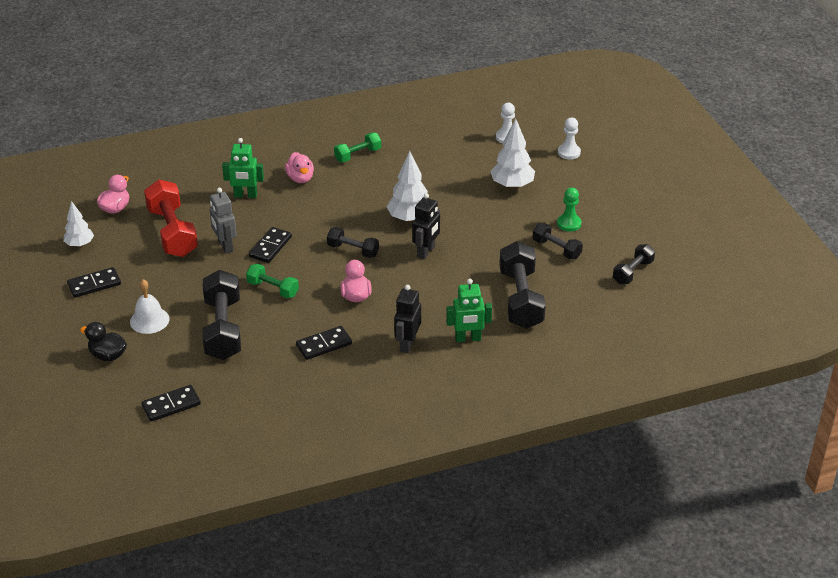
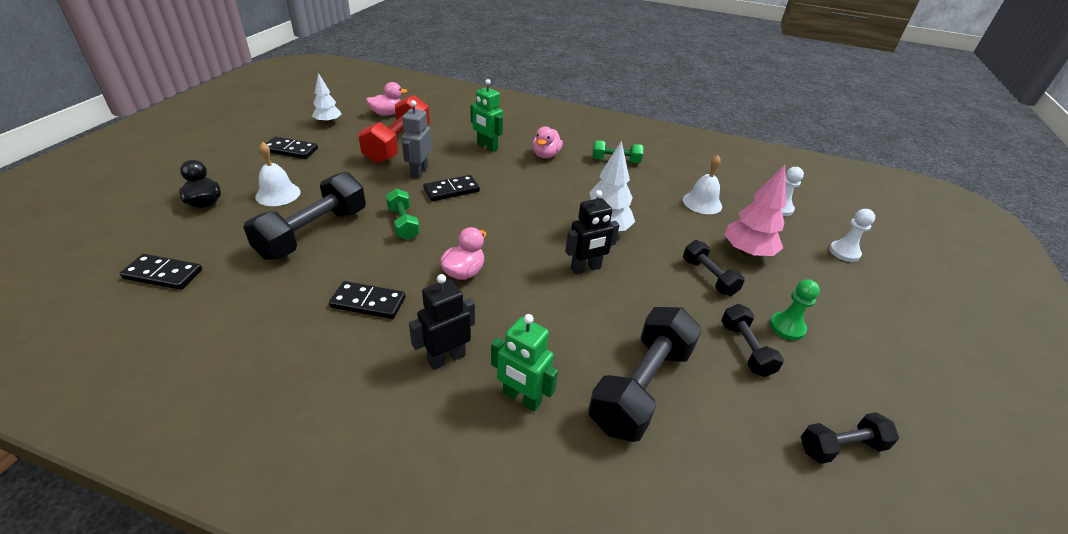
camera: 35 degrees right, 0 degrees up
black dumbbell [327,227,379,258] -> black dumbbell moved to [683,240,745,296]
white tree [490,119,535,189] -> pink tree [724,164,786,257]
none -> white bell [683,155,722,214]

